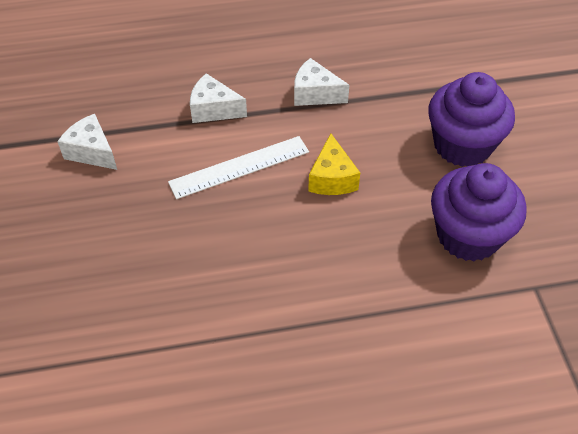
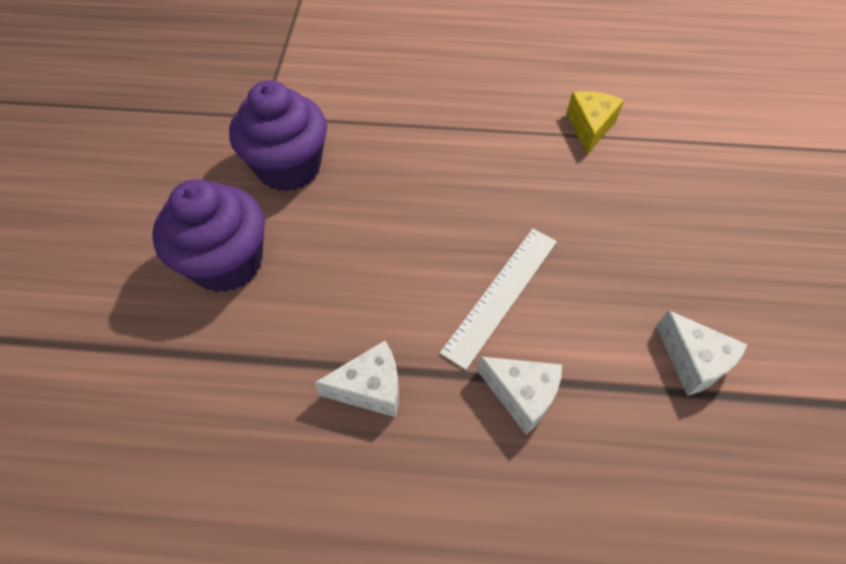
camera: 165 degrees left, 5 degrees up
white ruler [168,136,309,199] -> white ruler turned 45 degrees counterclockwise [440,229,557,370]
white cheese [294,58,349,106] -> white cheese turned 45 degrees counterclockwise [314,340,399,417]
yellow cheese [308,133,360,195] -> yellow cheese moved to [566,91,624,155]

